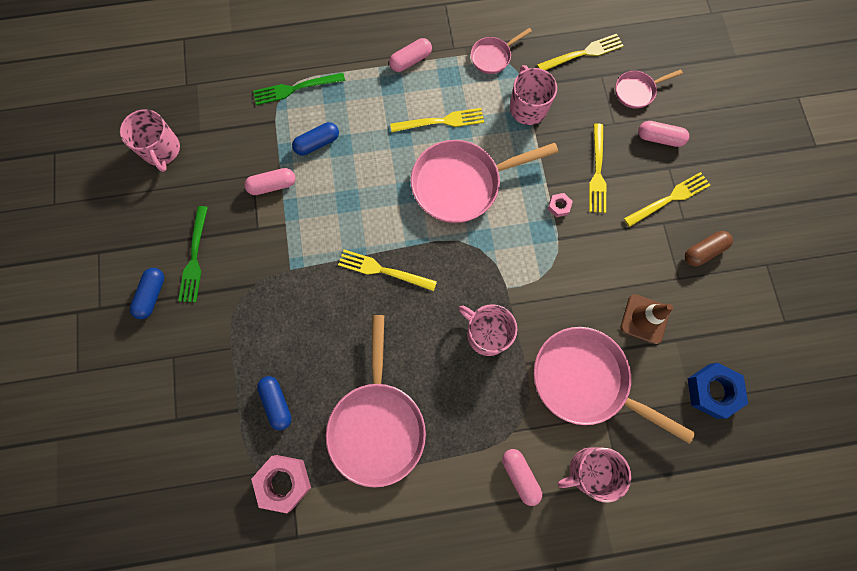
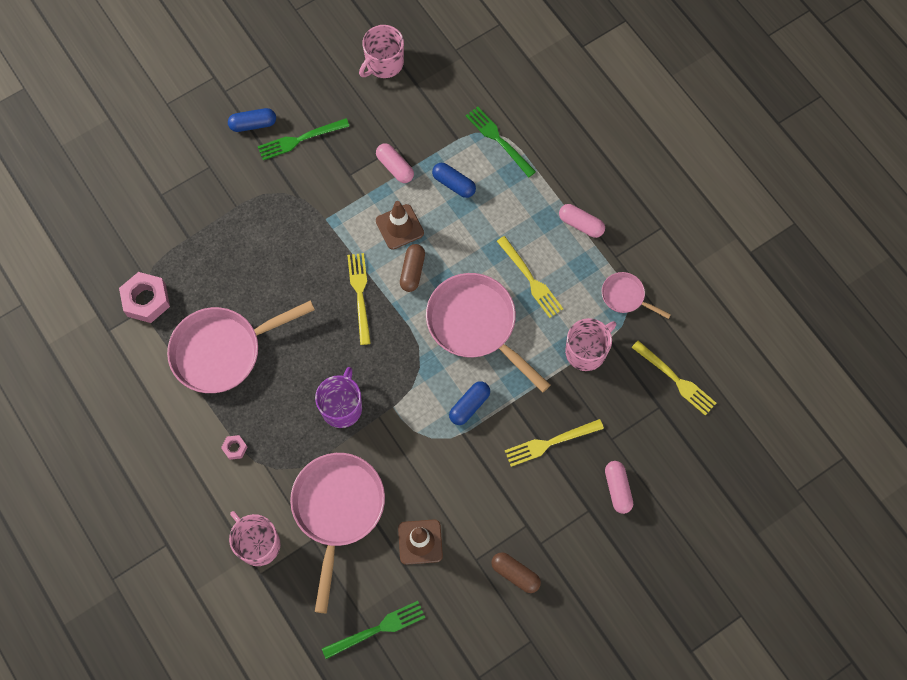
camera: 65 degrees right, 5 degrees down
blue capsule [257,376,292,430] -> blue capsule moved to [449,381,490,425]
pink mug [459,304,517,356] -> purple mug [315,367,362,428]
pink capsule [502,449,542,506] -> none
pink nut [548,193,573,217] -> pink nut moved to [221,435,247,460]
pink pan [615,69,683,109] -> none
yellow fork [624,172,710,227] -> none
blue nut [688,363,748,419] -> green fork [322,601,425,659]
none -> brown traffic cone [376,201,424,249]
none -> brown capsule [400,244,425,292]

